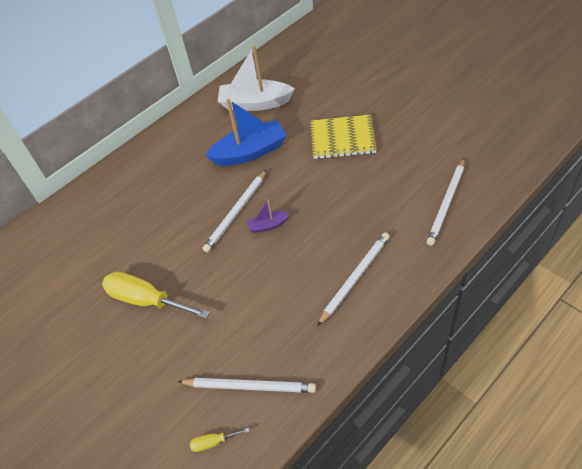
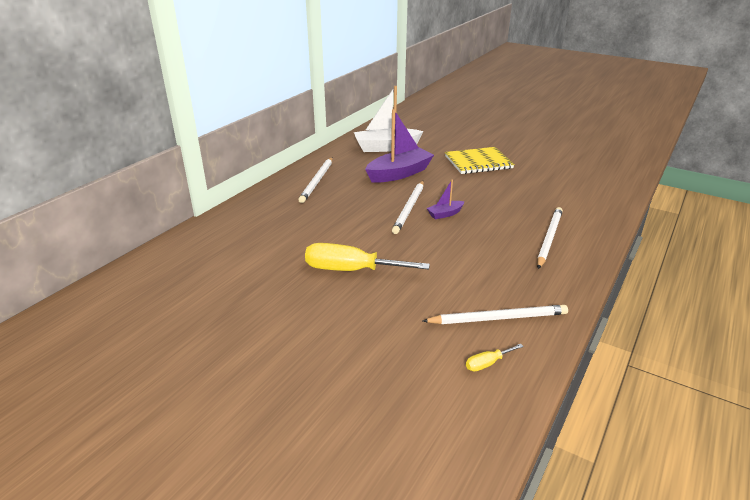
camera: 20 degrees left, 20 degrees down
blue boat [205,99,287,166] -> purple boat [365,109,434,183]
white pencil [426,159,465,246] -> white pencil moved to [298,157,333,203]

